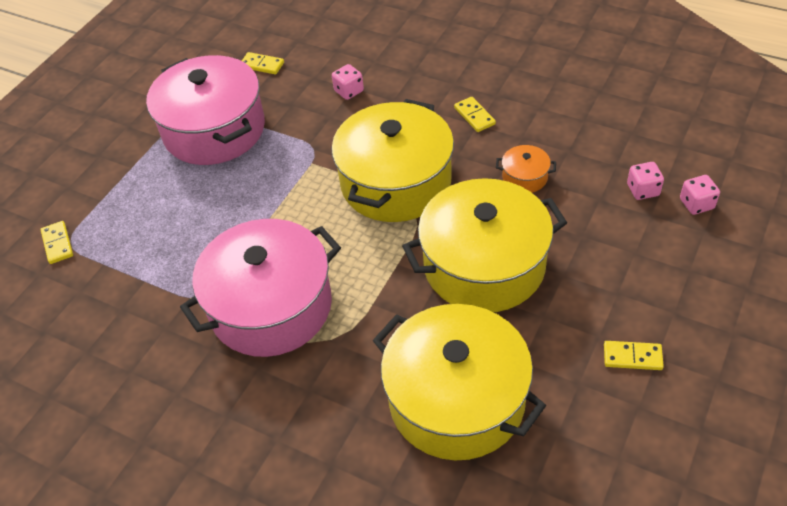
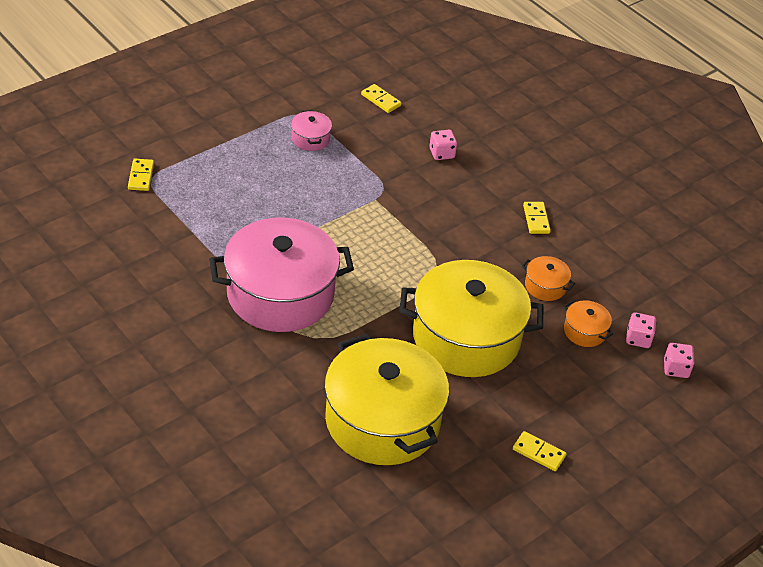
camera: 15 degrees right, 5 degrees down
pink pot [146,55,265,165] -> pink pot [291,110,332,151], size x0.40
yellow pot [331,99,454,222] -> none
none -> orange pot [564,300,613,347]

